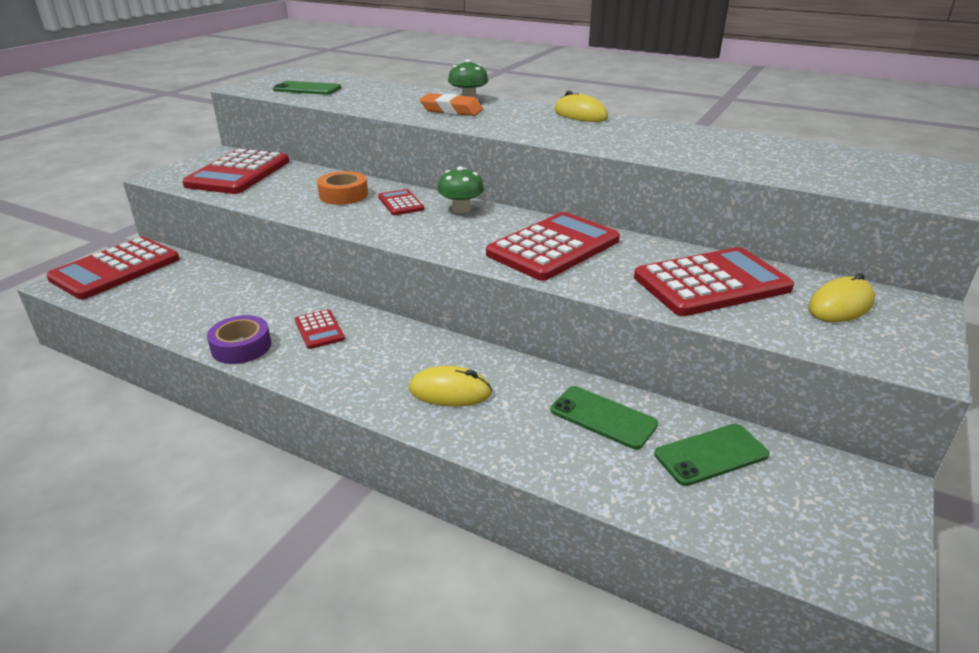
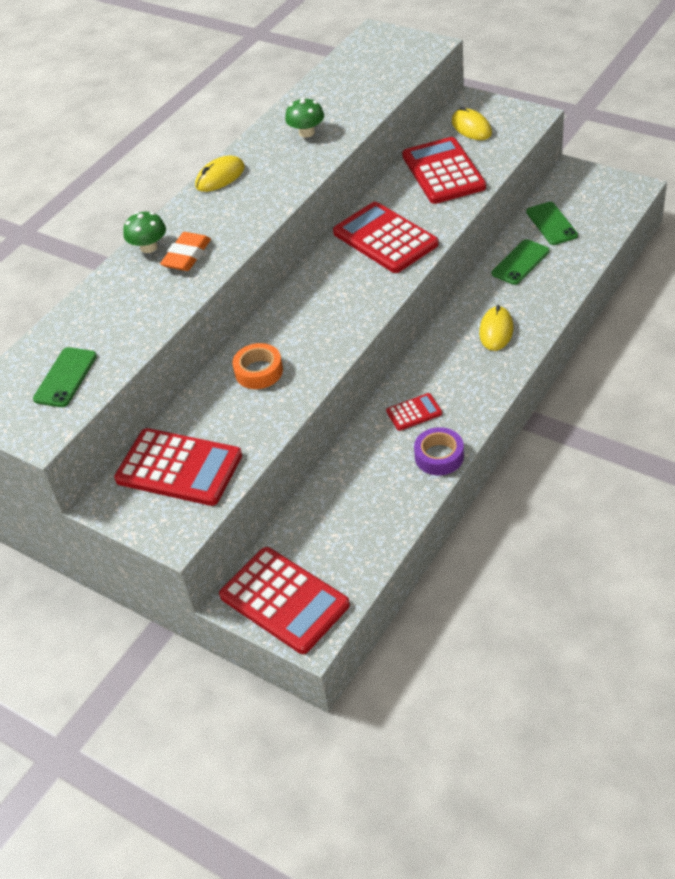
camera: 80 degrees left, 15 degrees up
red calculator [378,189,424,215] -> none
green mushroom [438,166,484,213] -> green mushroom moved to [285,97,324,138]

